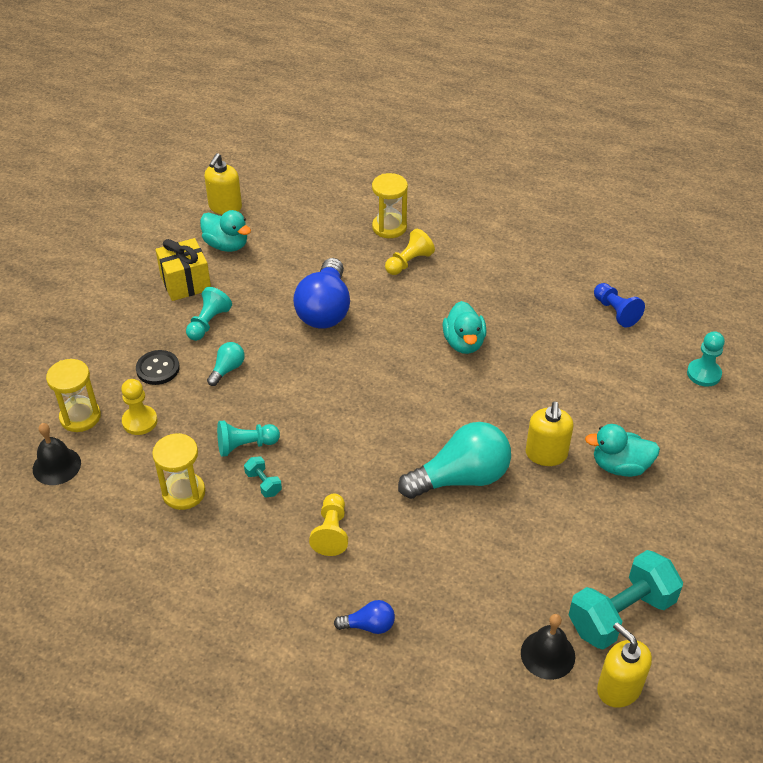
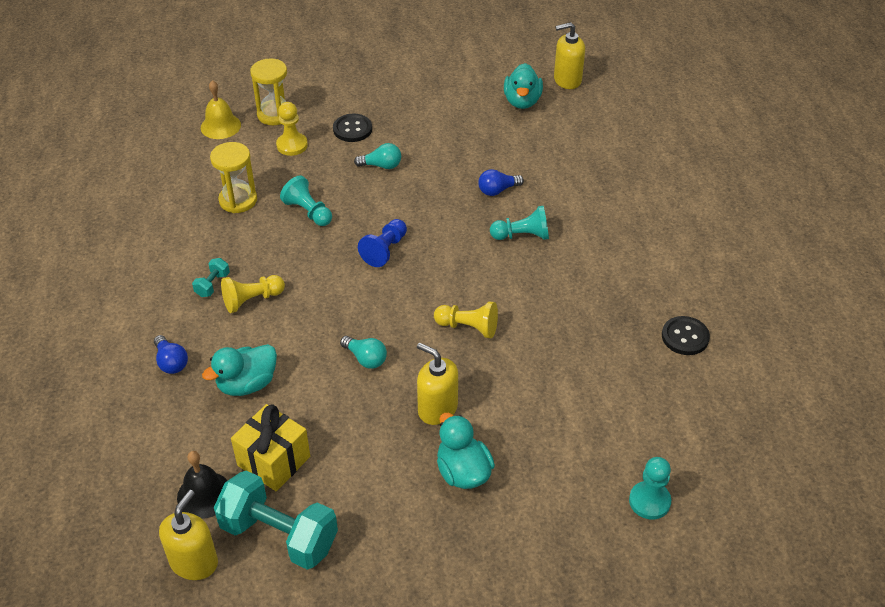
camera: 60 degrees right, 0 degrees up
black bell [33,423,81,485] -> yellow bell [201,80,241,139]
yellow gift [155,238,211,301] -> yellow gift moved to [231,404,310,491]
turquoise pawn [186,287,232,341] -> turquoise pawn moved to [490,206,549,240]
turquoise dumbbell [244,456,282,497] -> turquoise dumbbell moved to [192,258,230,297]
blue light bulb [293,258,350,329] -> blue light bulb [478,169,524,196], size x0.47
yellow hourglass [372,173,408,238] -> none
yellow pawn [385,229,435,275] -> yellow pawn moved to [434,301,498,338]
turquoise light bulb [398,422,511,499] -> turquoise light bulb [340,336,387,369], size x0.47
turquoise duck [442,301,487,354] -> turquoise duck moved to [202,344,277,396]
yellow soap dispenser [526,401,574,466] -> yellow soap dispenser turned 60 degrees clockwise [417,343,458,425]
blue pawn [594,283,645,327] -> blue pawn moved to [358,219,407,267]
none -> black button [662,316,710,355]

